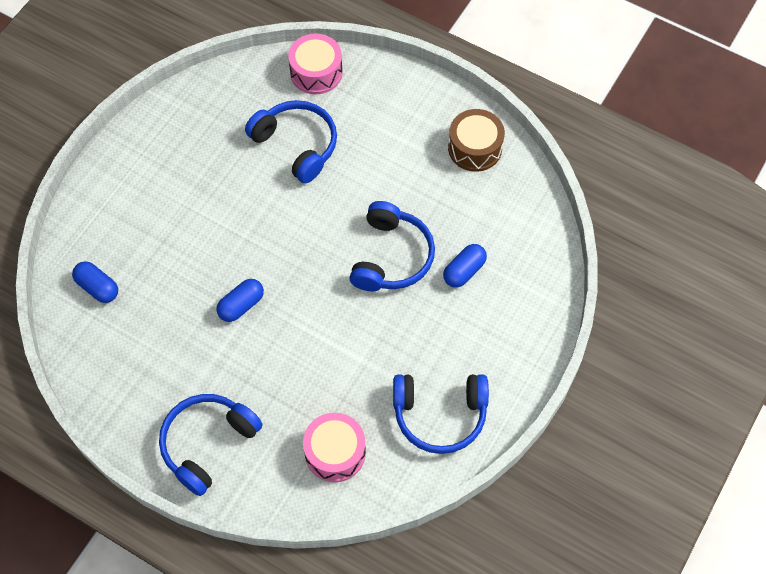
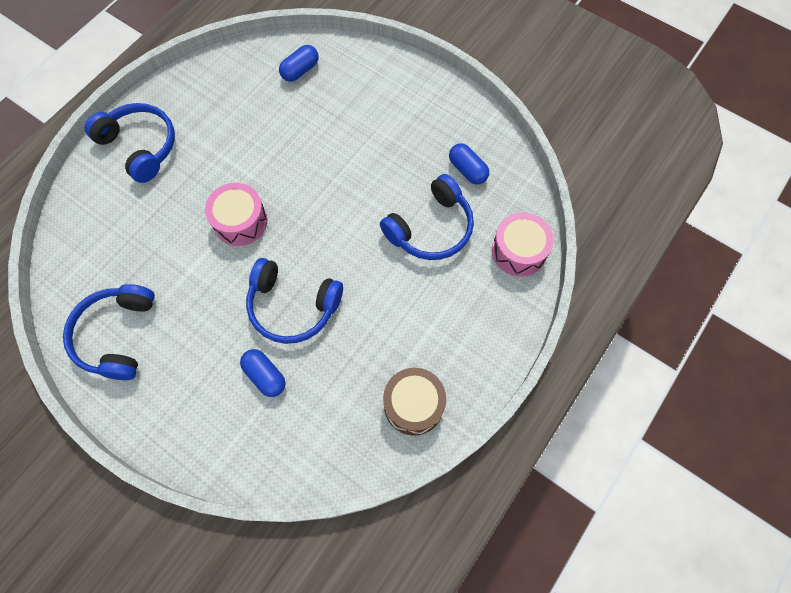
camera: 95 degrees right, 5 degrees up
blue capsule [216,279,264,322] -> blue capsule moved to [449,143,489,184]
pink drum [303,413,366,482] -> pink drum moved to [205,183,267,246]

